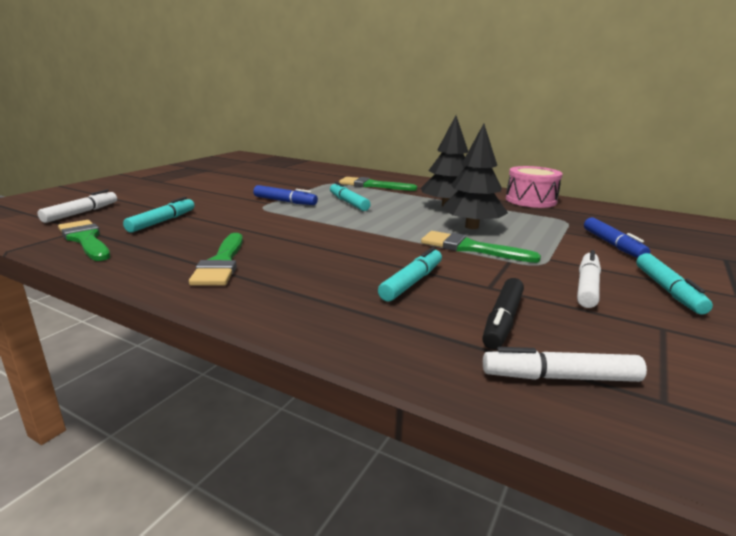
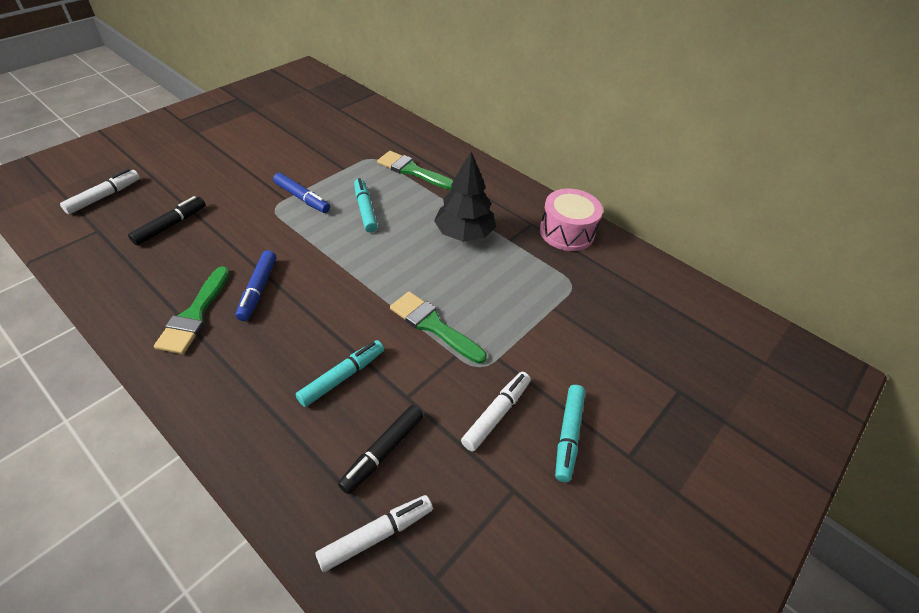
camera: 10 degrees right, 25 degrees up
green brush [58,220,110,261] -> none
turquoise marker [123,197,195,233] -> black marker [128,196,206,246]
black tree [441,124,508,229] -> none
white marker [483,347,647,382] -> white marker turned 135 degrees clockwise [315,495,433,572]
blue marker [584,217,650,258] -> blue marker moved to [236,250,276,321]

